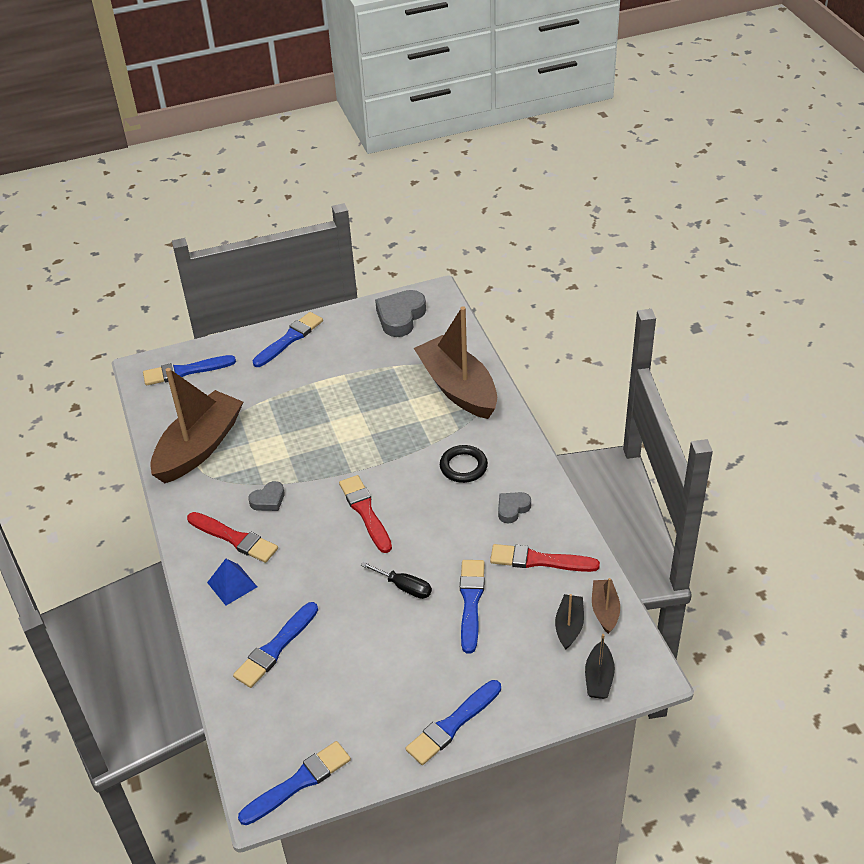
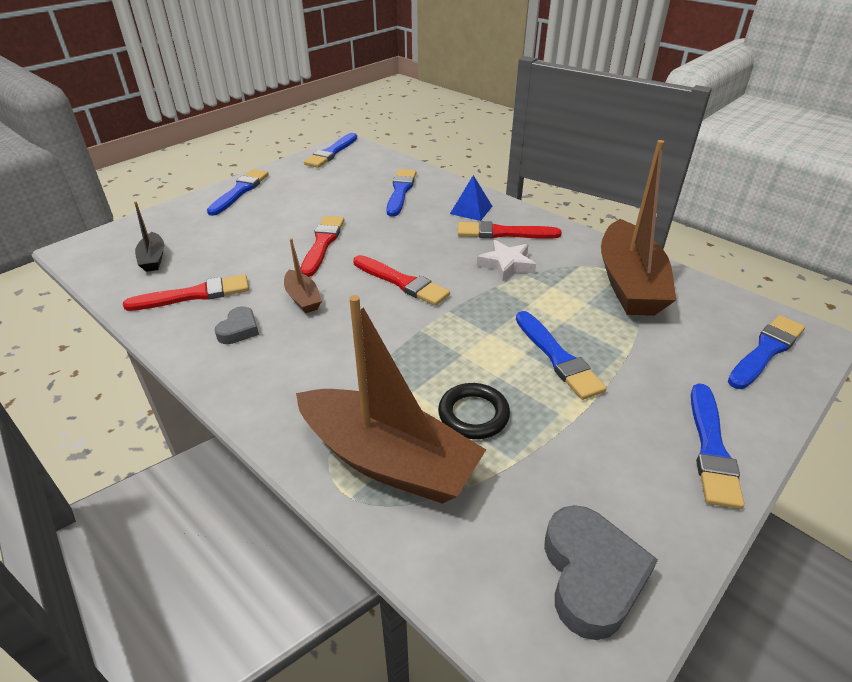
camera: 150 degrees right, 5 degrees down
grey heart [248,481,285,511] -> white star [477,240,536,282]
black screwdriver [361,562,432,599] -> red brush [301,216,344,277]
black ring [440,445,488,483] -> black ring moved to [438,383,510,439]
blue brush [460,560,485,654] -> blue brush moved to [516,311,607,400]
black boat [585,634,615,699] -> none
brown boat [592,578,620,634] -> brown boat moved to [284,238,322,313]

